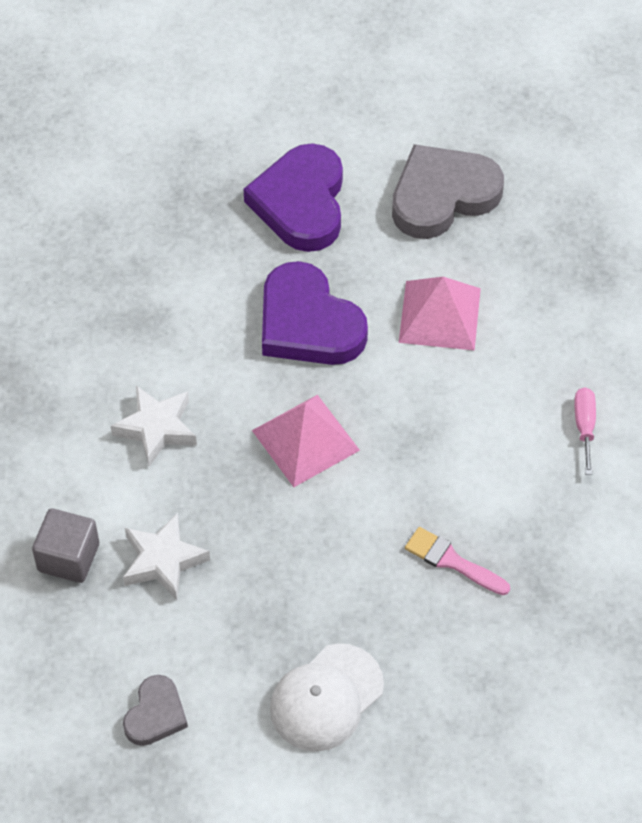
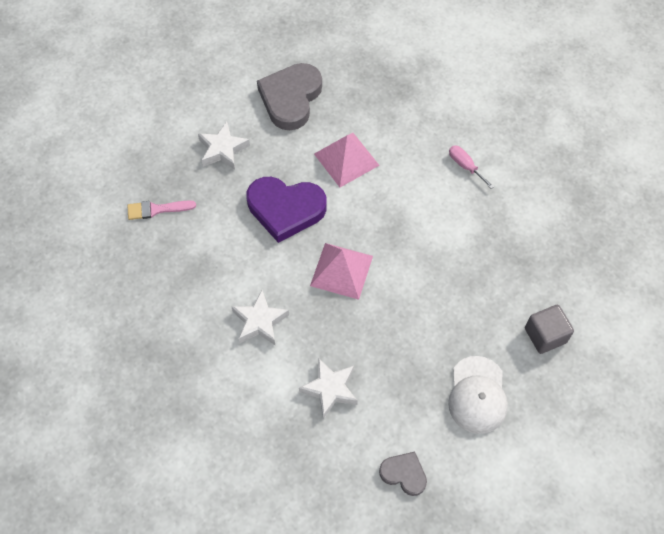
camera: 40 degrees left, 5 degrees up
grey cube [32,509,99,583] -> grey cube moved to [525,305,574,354]
grey heart [123,675,188,746] -> grey heart turned 45 degrees counterclockwise [379,452,427,496]
purple heart [244,143,343,252] -> white star [198,122,250,170]
pink brush [405,527,510,595] -> pink brush moved to [127,200,196,220]

